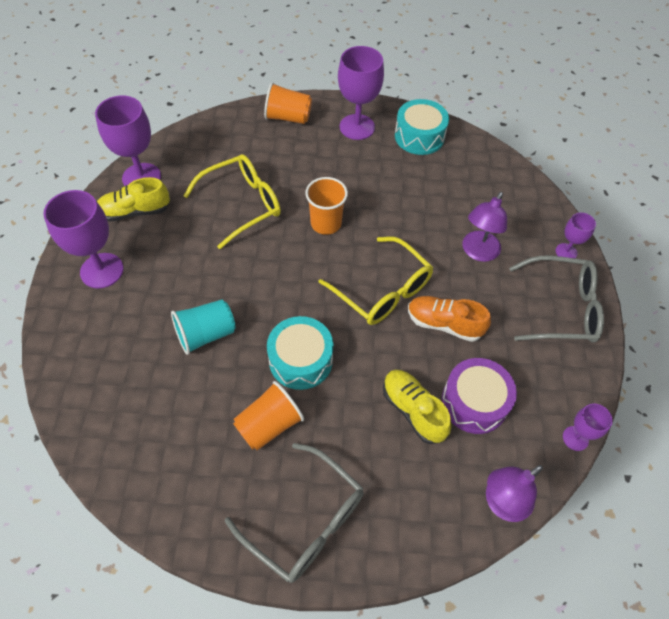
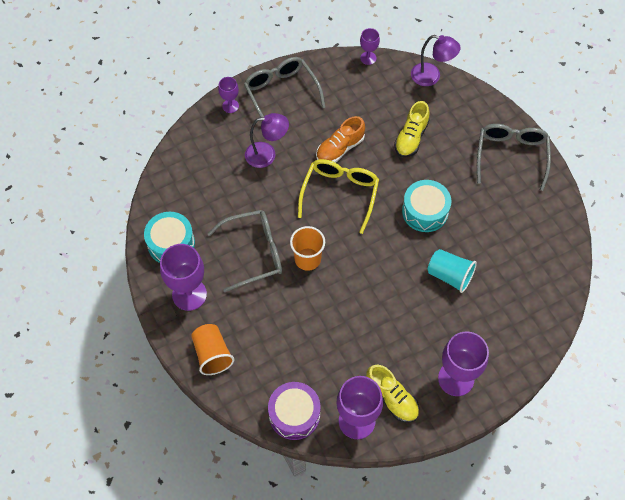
camera: 120 degrees left, 5 degrees up
yellow glasses [183,154,281,249] -> none
orange cup [233,381,304,450] -> none
orange shoe [408,296,491,342] -> orange shoe turned 60 degrees clockwise [316,116,365,163]
purple drum [442,358,517,434] -> purple drum moved to [268,382,321,440]
none -> grey glasses [208,210,282,292]

